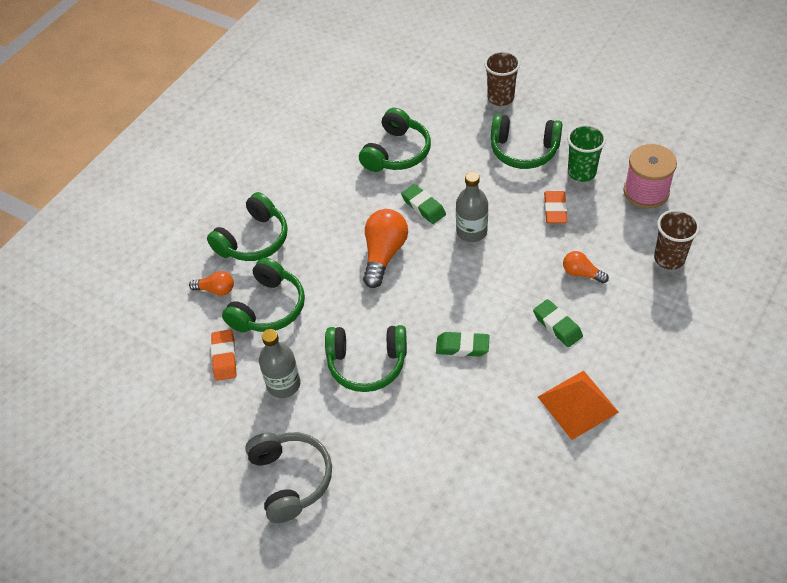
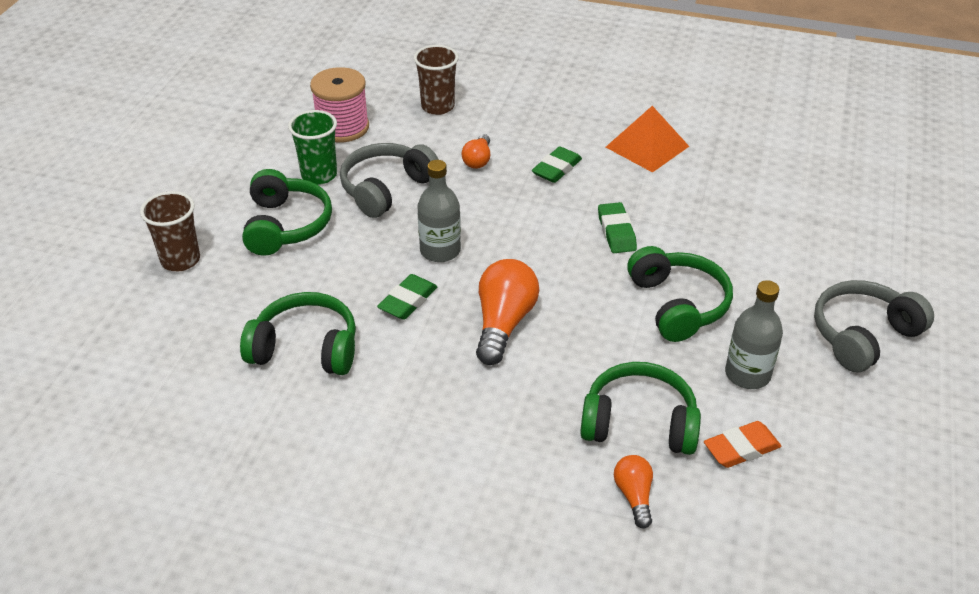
camera: 110 degrees left, 10 degrees down
green headphones [207,192,288,261] -> none
orange light bulb [363,209,408,288] -> orange light bulb turned 105 degrees clockwise [476,259,539,365]
orange eraser [544,191,567,223] -> grey headphones [340,143,439,218]

